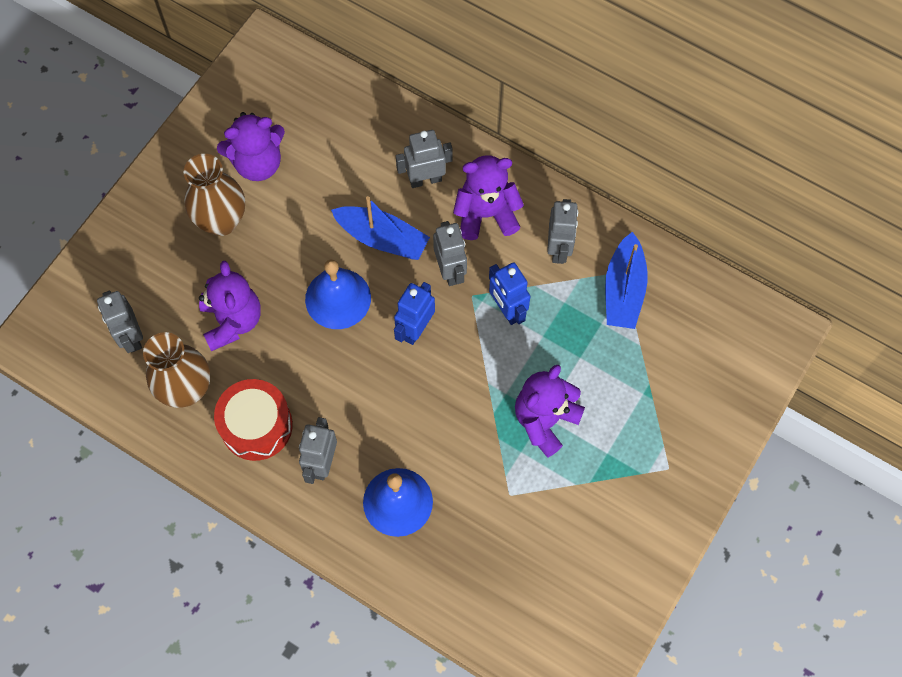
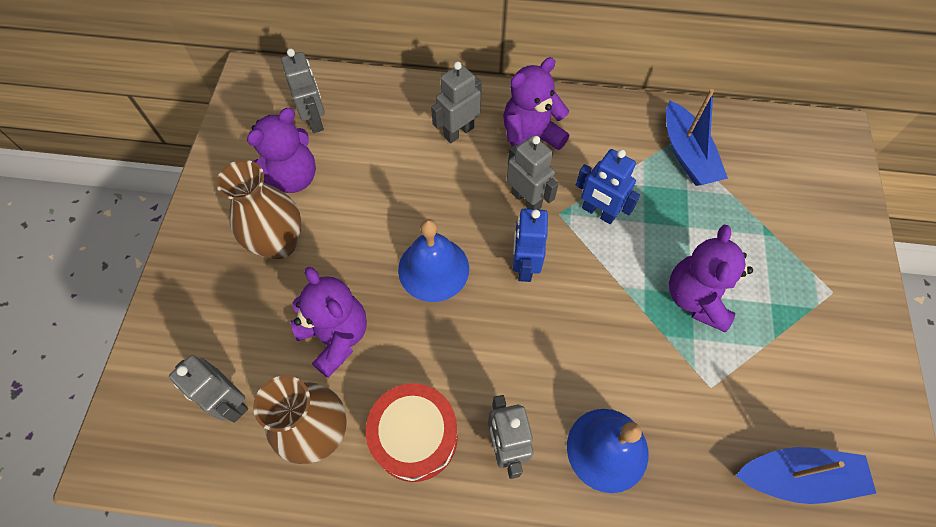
camera: 25 degrees left, 5 degrees down
blue boat [331,196,430,260] -> blue boat moved to [736,447,877,504]
grey robot [547,199,578,264] -> grey robot moved to [281,49,325,133]

